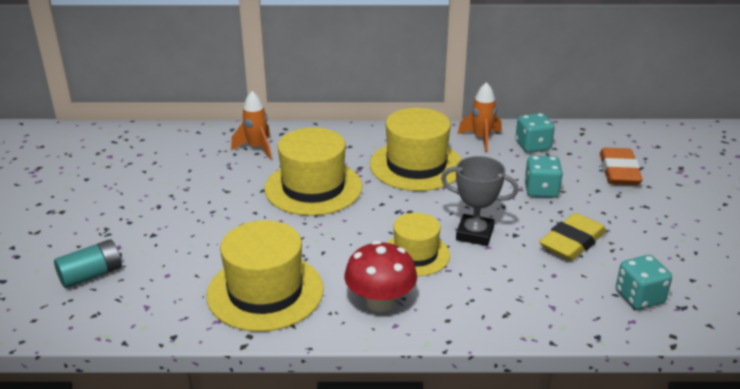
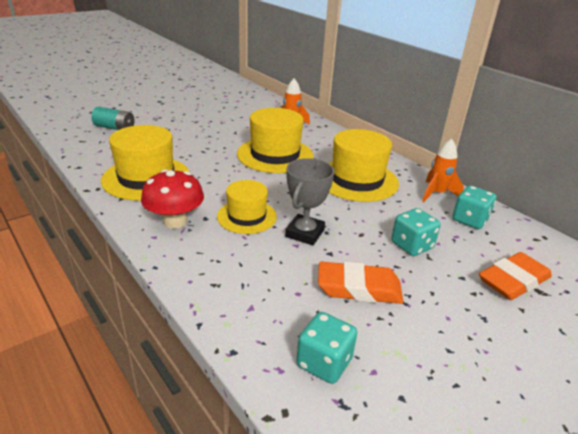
camera: 50 degrees right, 0 degrees up
grey trophy [441,156,518,246] -> grey trophy turned 45 degrees clockwise [285,158,334,245]
yellow eraser [539,213,606,261] -> orange eraser [318,261,404,304]

